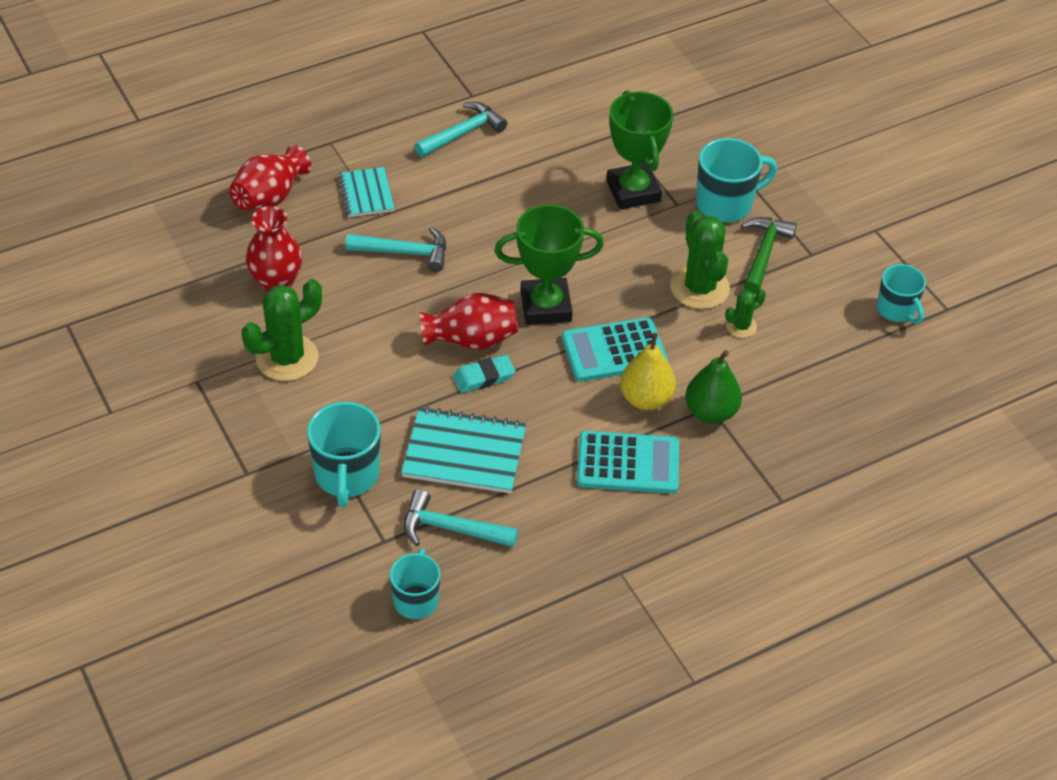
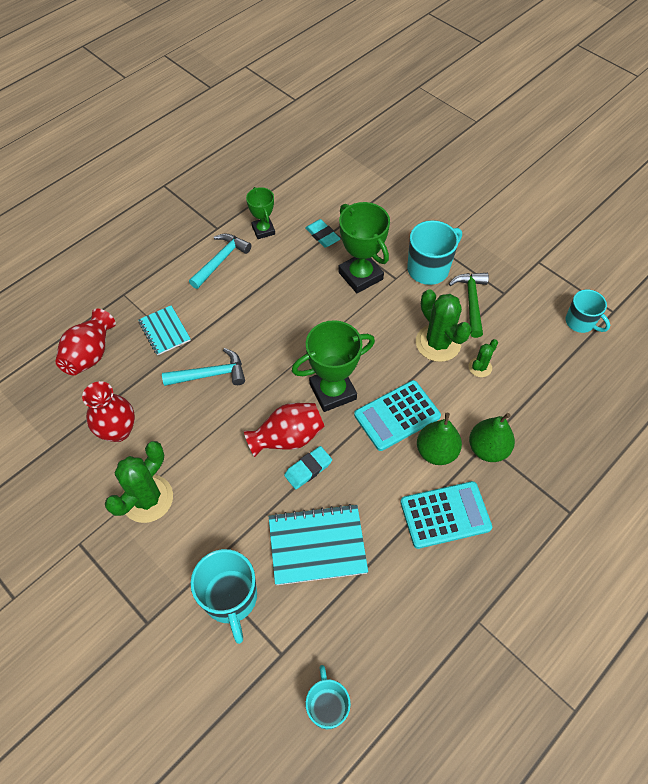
camera: 15 degrees left, 10 degrees up
turquoise hammer [404,489,518,547] -> none
yellow pear [620,333,676,410] -> green pear [417,413,462,465]
none -> green trophy [246,187,275,239]
none -> turquoise eraser [305,219,341,248]

